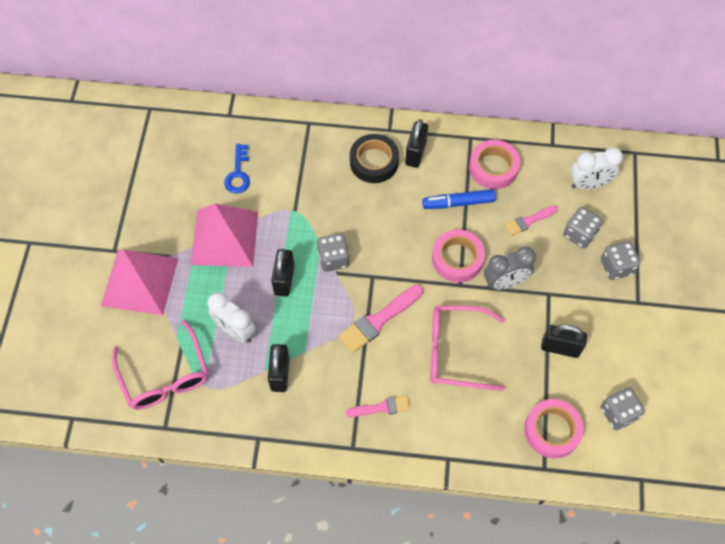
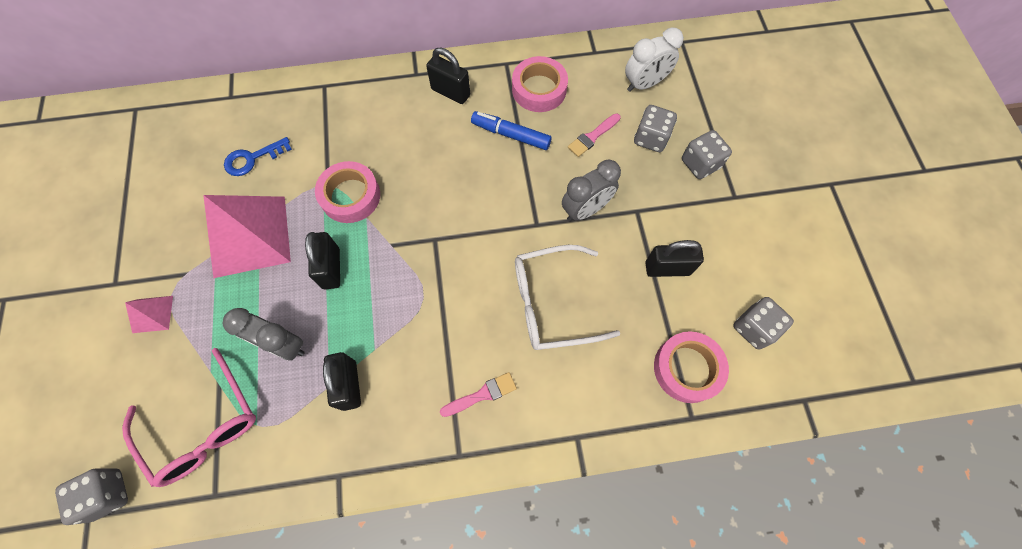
camera: 15 degrees left, 5 degrees up
pink pyramid [101,250,179,315] -> pink pyramid [125,296,173,333], size x0.45
white clock [208,292,256,343] -> grey clock [223,308,304,361]
blue key [224,144,250,194] -> blue key turned 75 degrees clockwise [224,137,292,176]
grey dice [317,233,350,272] -> grey dice moved to [55,468,128,525]
pink brush [339,285,423,353] -> none
black tape [350,134,399,183] -> none
black padlock [405,119,428,168] -> black padlock turned 60 degrees counterclockwise [426,48,470,104]
blue marker [422,189,496,209] -> blue marker turned 45 degrees clockwise [471,111,552,150]
pink glasses [430,305,505,391] -> white glasses [515,245,620,350]
pink tape [432,230,485,282] -> pink tape moved to [315,161,380,223]

